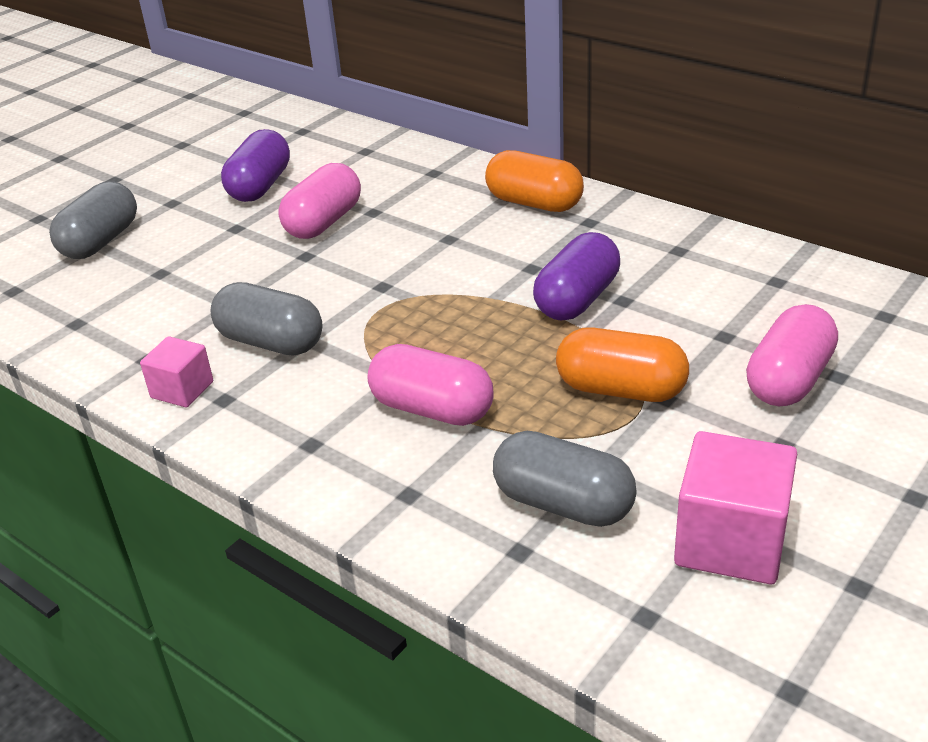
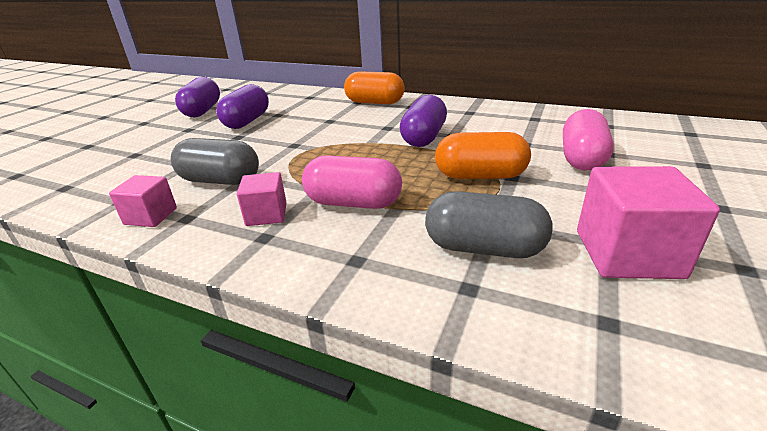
camera: 15 degrees left, 5 degrees down
grey capsule [49,182,137,259] -> none
pink capsule [278,163,361,239] -> purple capsule [216,84,269,129]
none -> pink cube [237,172,287,226]

